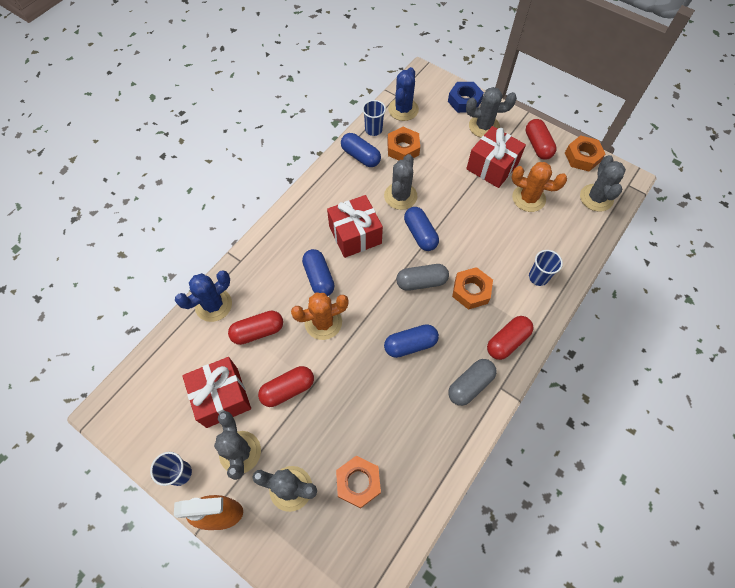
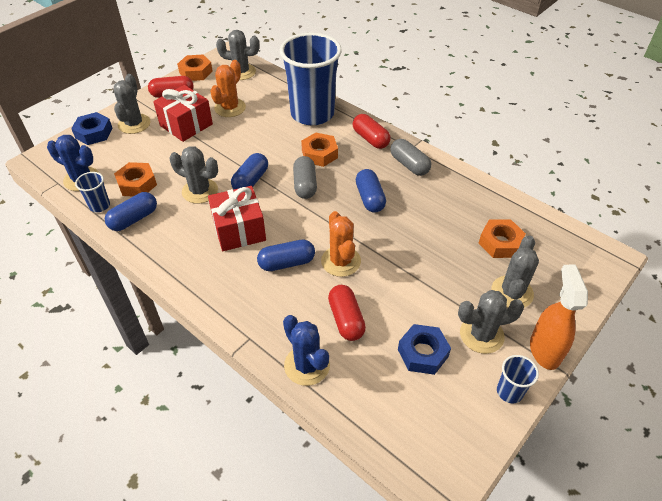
camera: 85 degrees left, 15 degrees down
red gift [182,357,251,428] -> blue nut [398,324,451,375]
red capsule [258,366,314,407] -> none
blue capsule [404,207,439,251] -> blue capsule turned 45 degrees counterclockwise [231,153,268,189]
blue cup [529,250,563,286] -> blue cup [280,33,342,125], size x2.47

